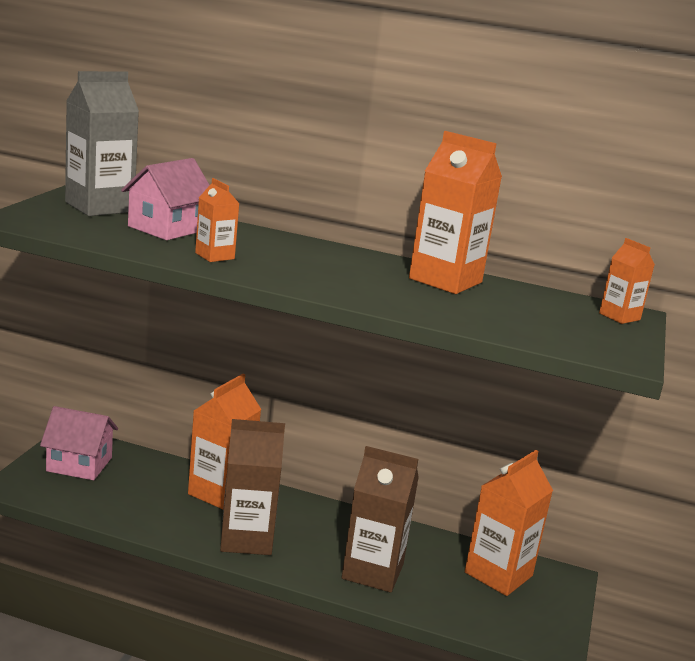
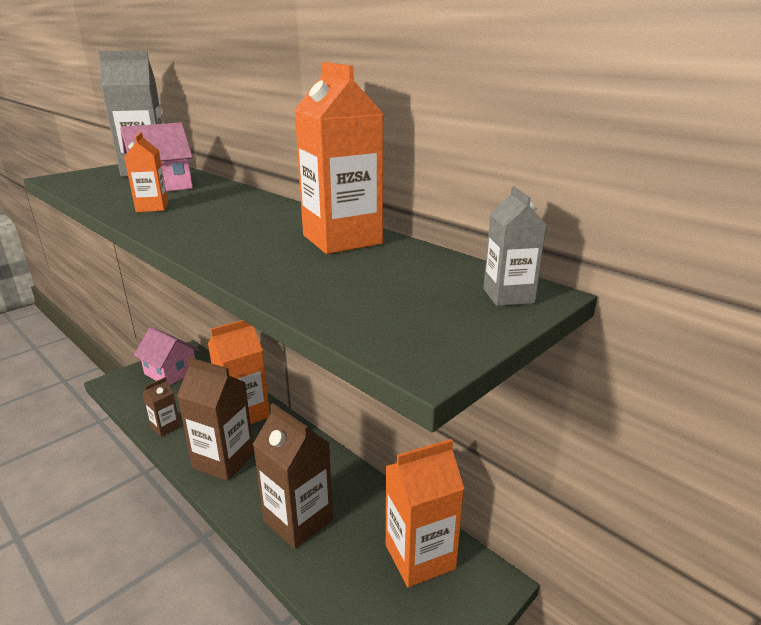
camera: 30 degrees right, 5 degrees up
orange carton [599,238,655,324] -> grey carton [483,186,546,306]
none -> brown carton [143,377,180,437]

